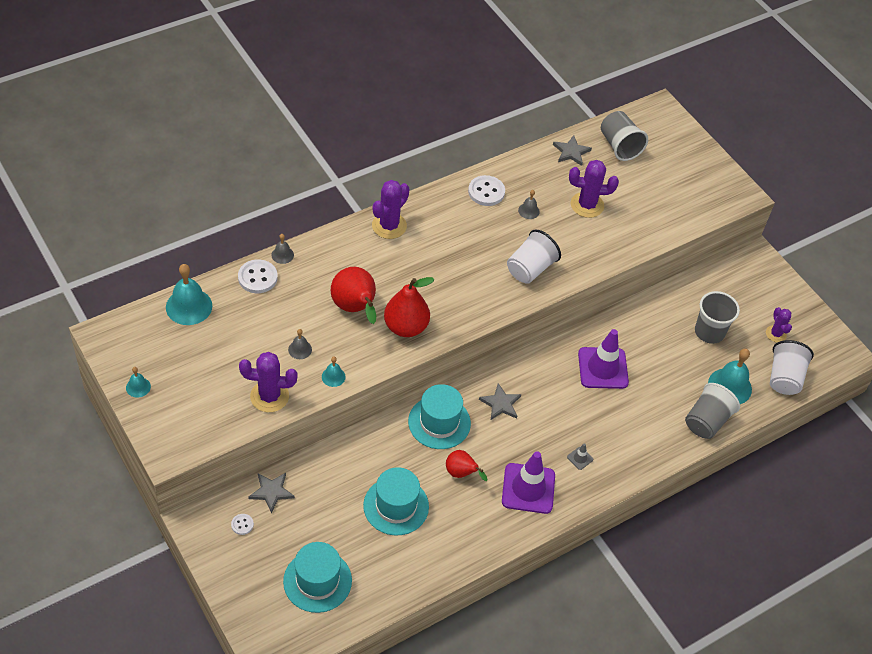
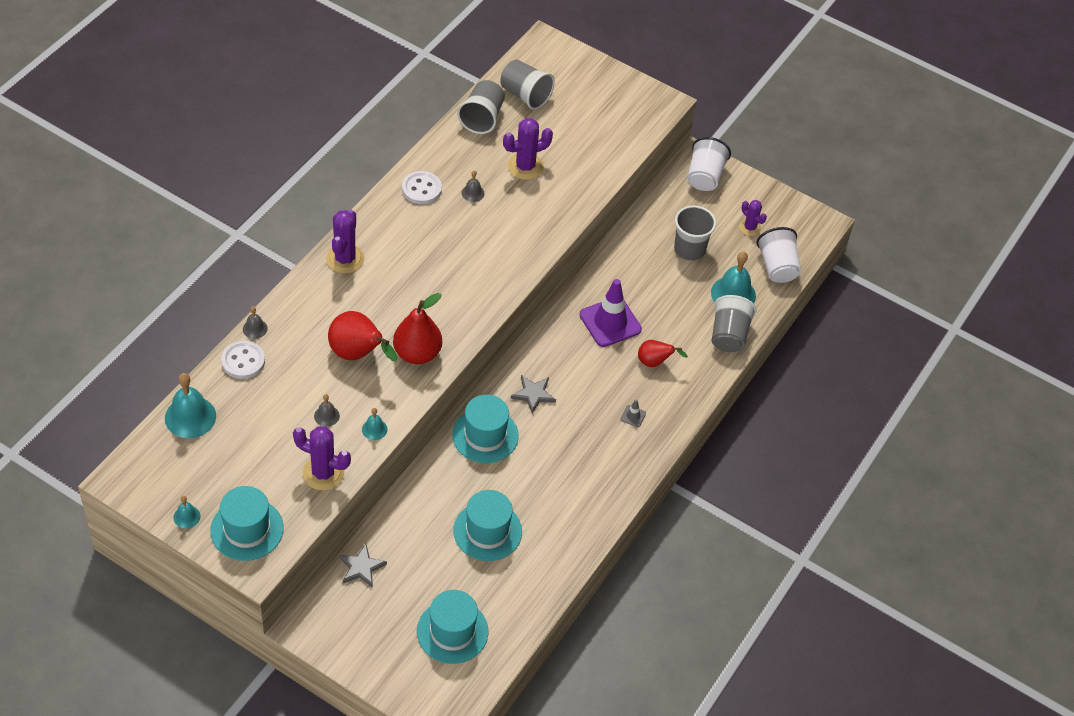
camera: 25 degrees left, 0 degrees up
white button [231,514,254,535] -> none
purple cactus [239,352,298,412] -> purple cactus turned 45 degrees clockwise [293,426,351,490]
red pear [446,450,487,481] -> red pear moved to [638,340,688,367]
purple traffic cone [502,451,555,514] -> none
white cup [507,230,561,284] -> white cup moved to [687,137,731,191]
grey star [553,135,592,166] -> grey cup [457,80,505,134]
none -> turquoise hat [210,486,284,561]

